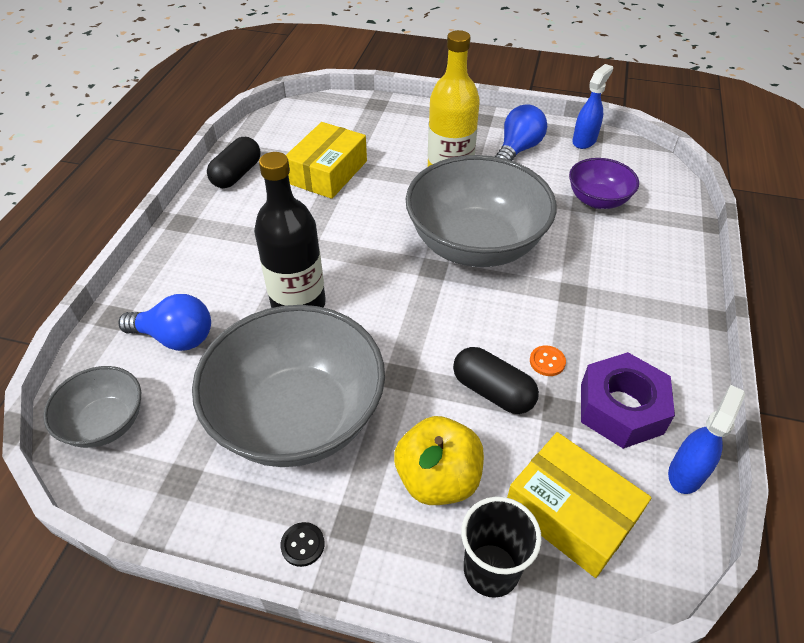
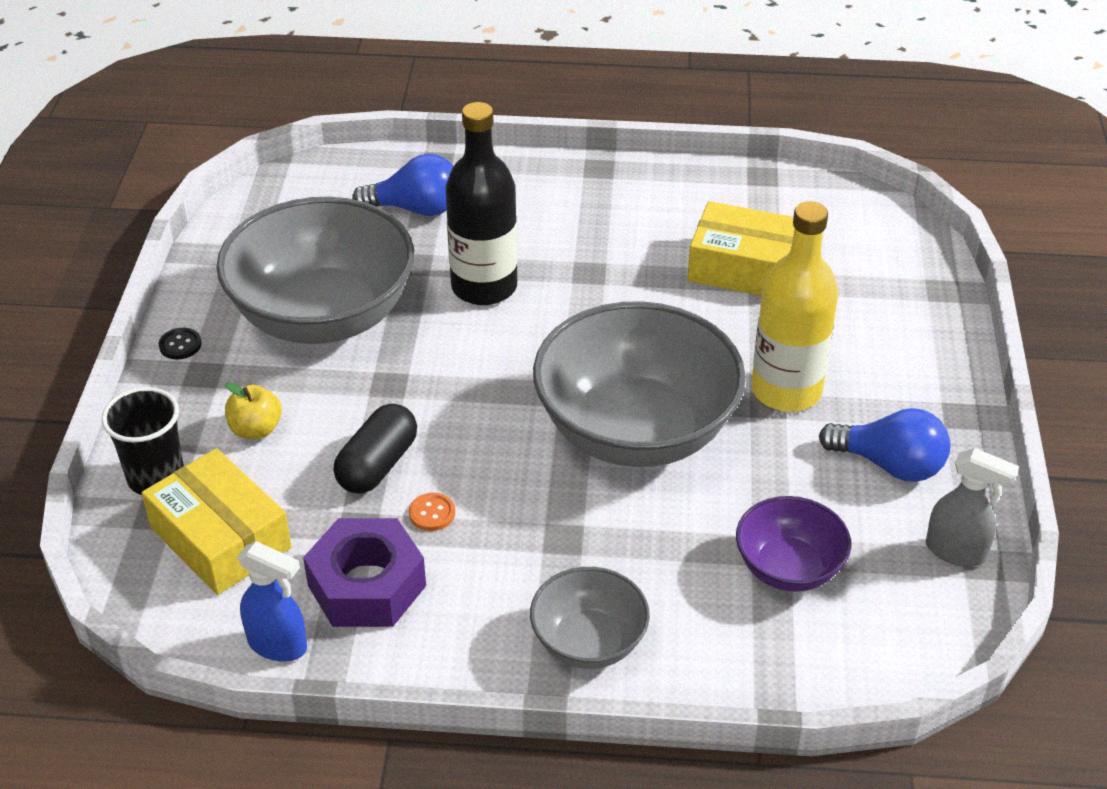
camera: 80 degrees right, 5 degrees down
grey bowl [43,366,141,448] -> grey bowl moved to [530,567,650,669]
blue light bulb [118,294,211,351] -> blue light bulb turned 90 degrees counterclockwise [352,154,454,216]
black capsule [207,137,261,188] -> none
yellow apple [394,416,484,505] -> yellow apple [225,382,282,439], size x0.60
yellow box [507,432,651,578] -> yellow box turned 75 degrees counterclockwise [142,448,292,595]
blue spray bottle [572,64,613,149] -> grey spray bottle [926,448,1019,567]

